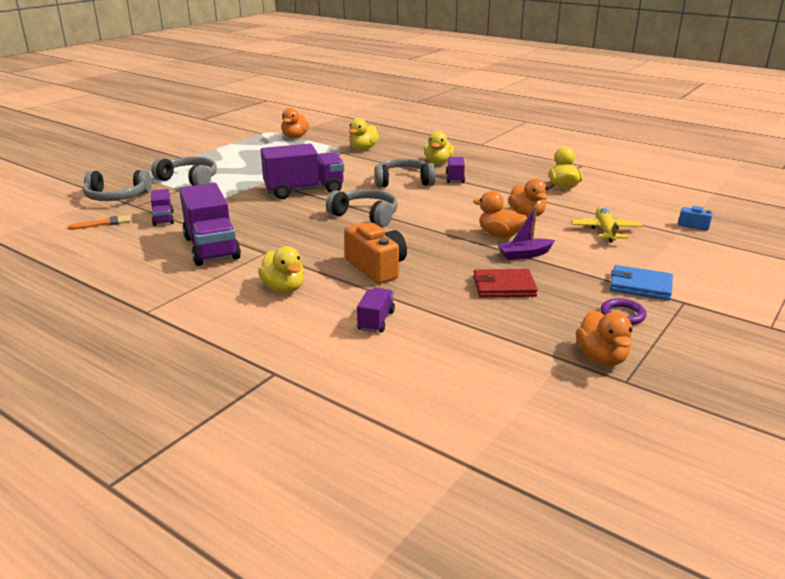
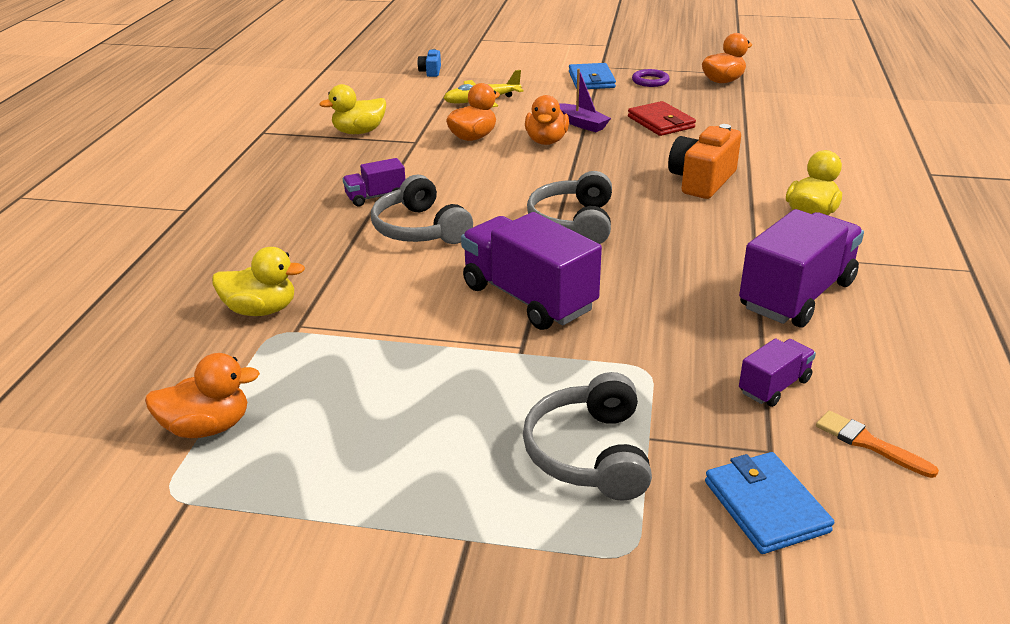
camera: 115 degrees left, 5 degrees up
grey headphones [83,170,152,201] -> blue wallet [705,452,834,554]
purple truck [357,288,395,333] -> none
yellow duck [424,131,454,164] -> none

